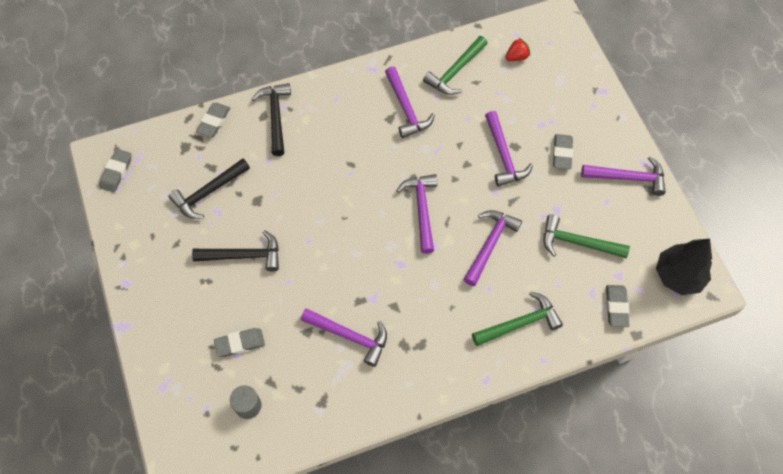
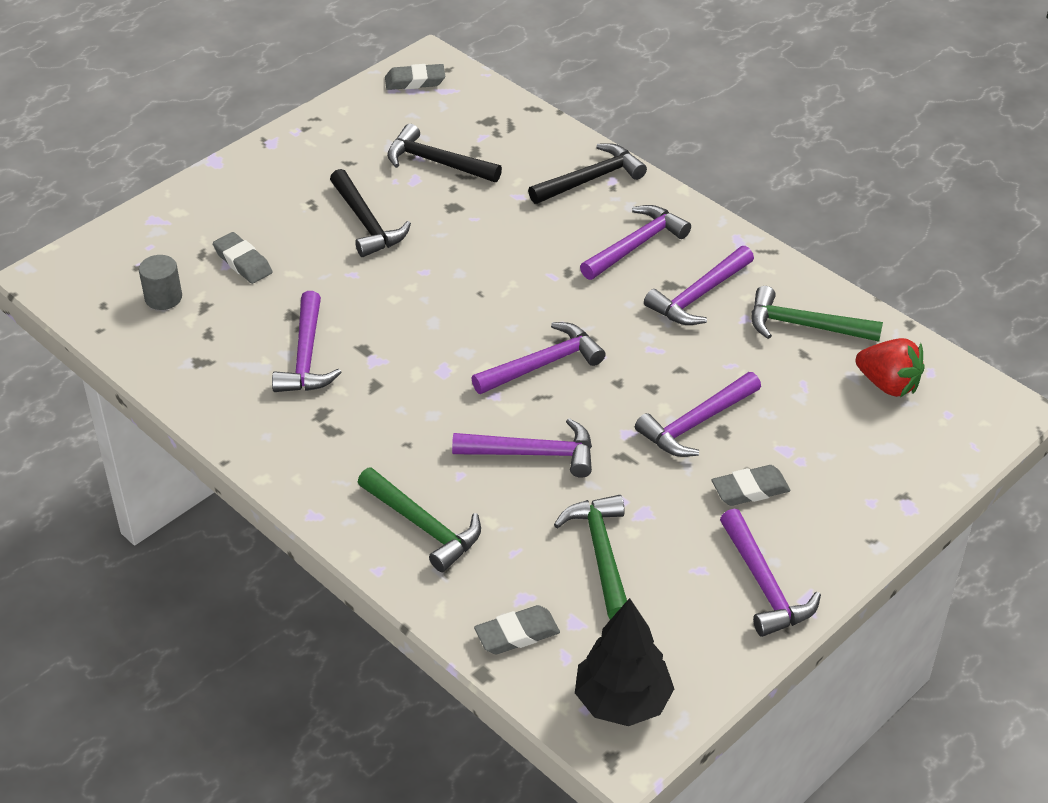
camera: 65 degrees right, 20 degrees down
grey eraser [196,103,230,137] -> none
red strawberry [506,38,530,61] -> red strawberry [855,338,925,397], size x1.55
none -> purple hammer [580,205,691,280]

